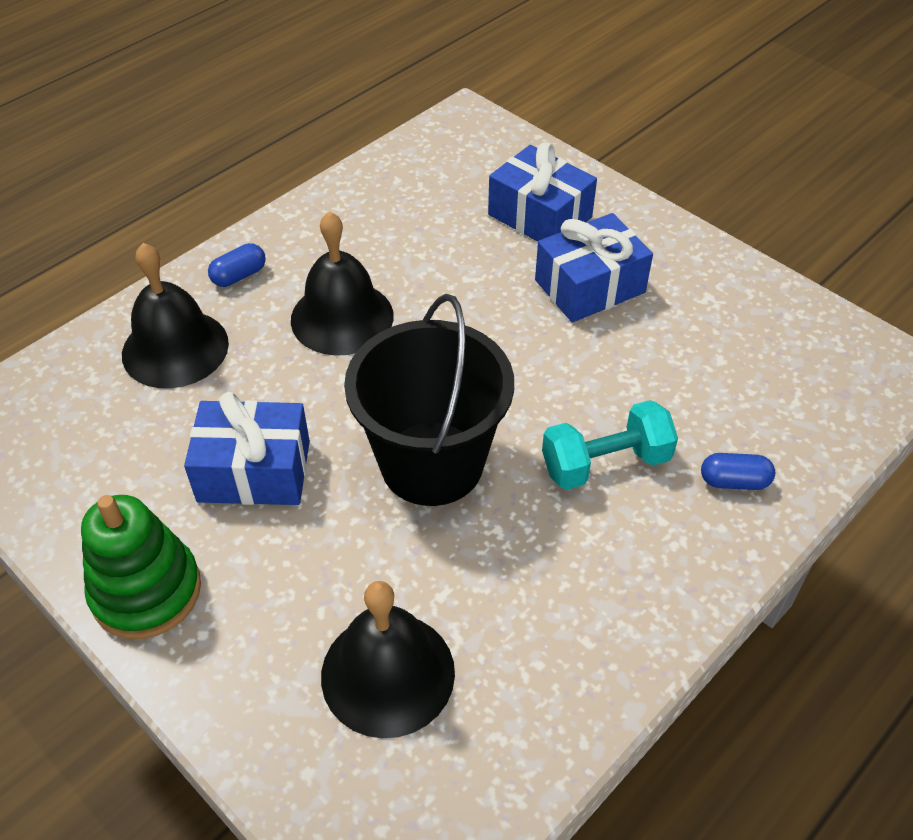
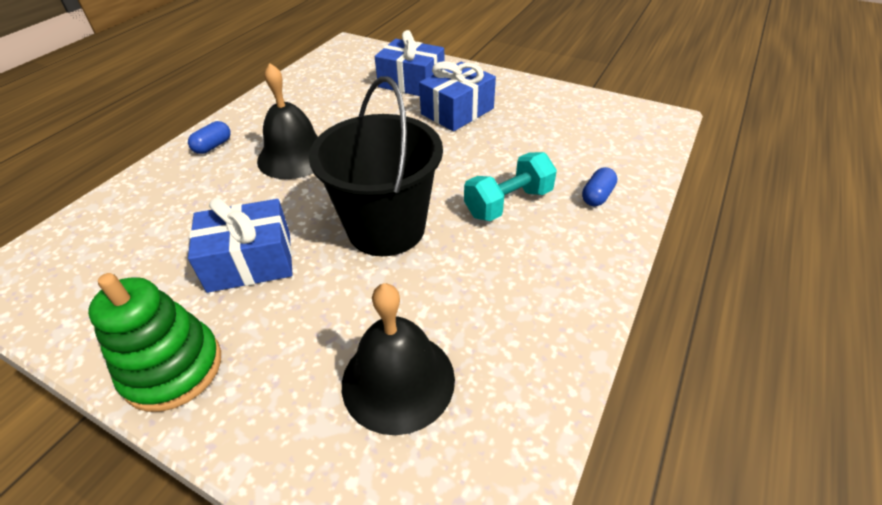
camera: 15 degrees left, 5 degrees down
black bell [122,243,229,388] -> none
blue capsule [701,453,775,490] -> blue capsule turned 45 degrees counterclockwise [582,167,618,206]

